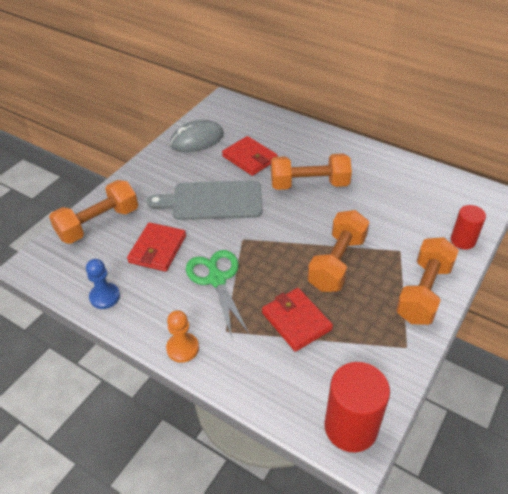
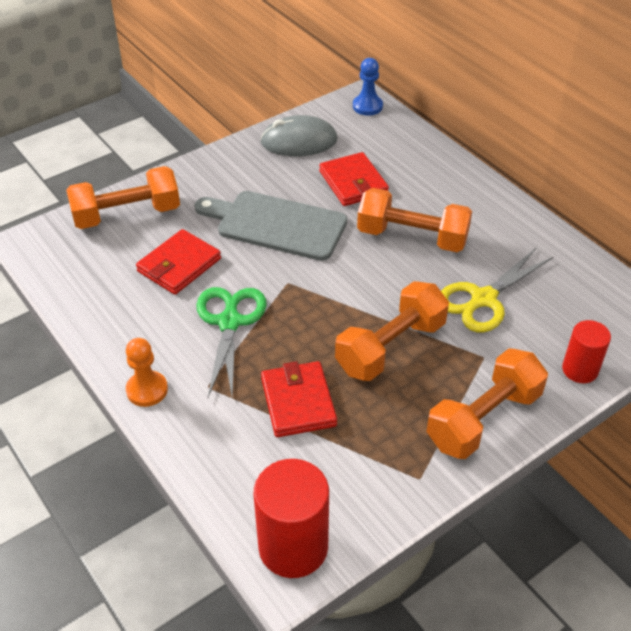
camera: 20 degrees right, 0 degrees up
blue pawn [86,259,120,309] -> blue pawn moved to [353,58,383,116]
none -> yellow scissors [441,248,553,332]

